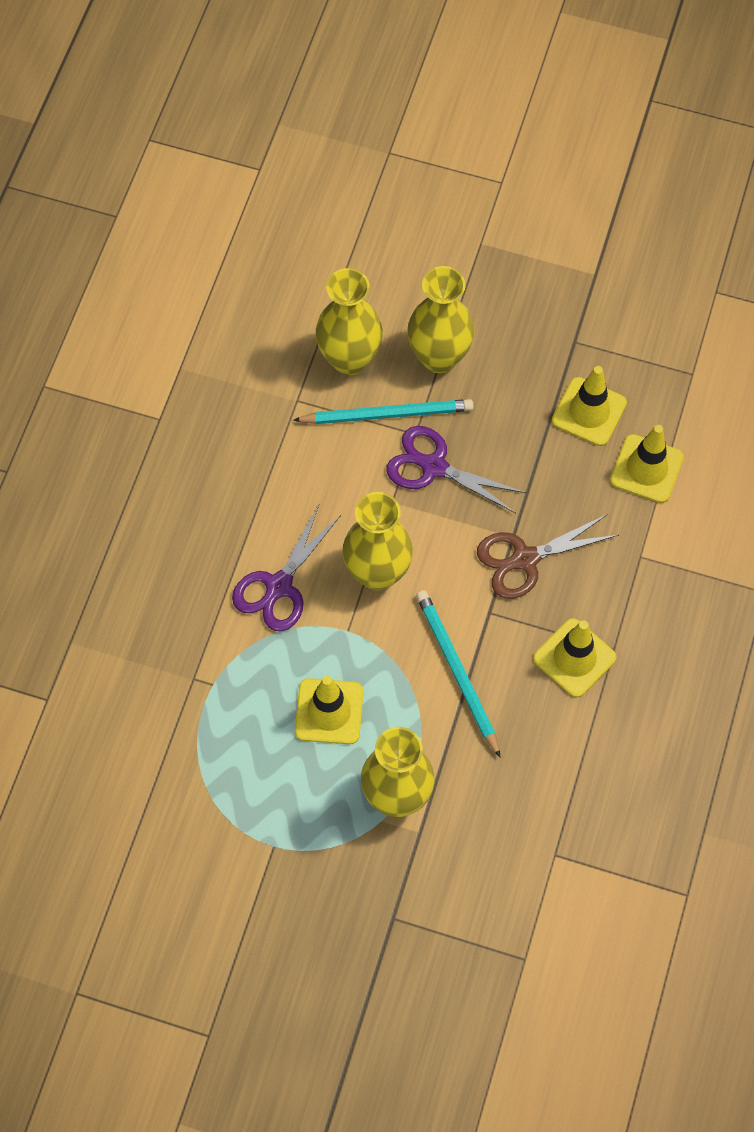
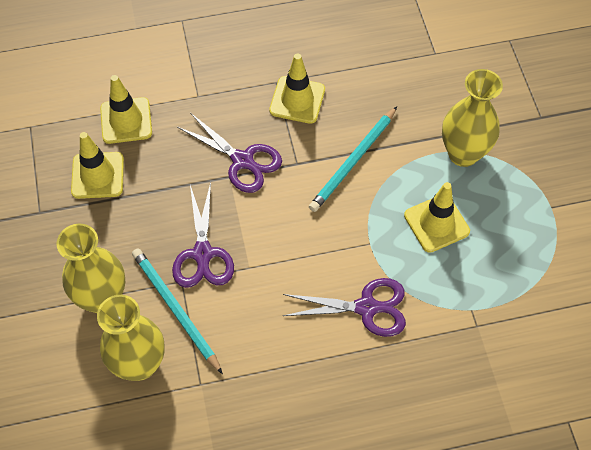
camera: 120 degrees left, 5 degrees down
yellow vase [343,492,413,590] -> none
brown scissors [477,514,619,599] -> purple scissors [177,113,282,193]

